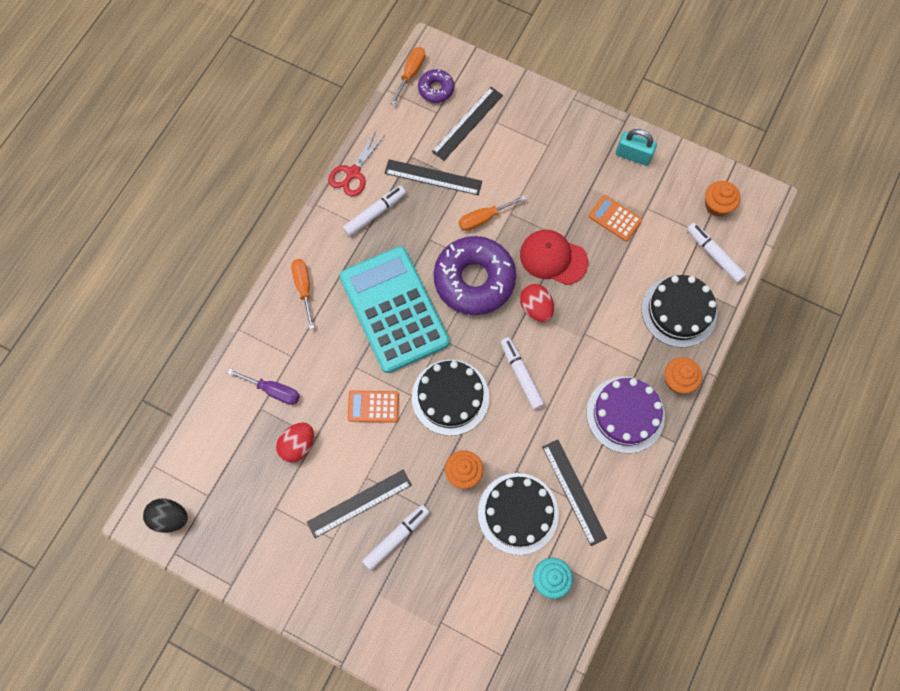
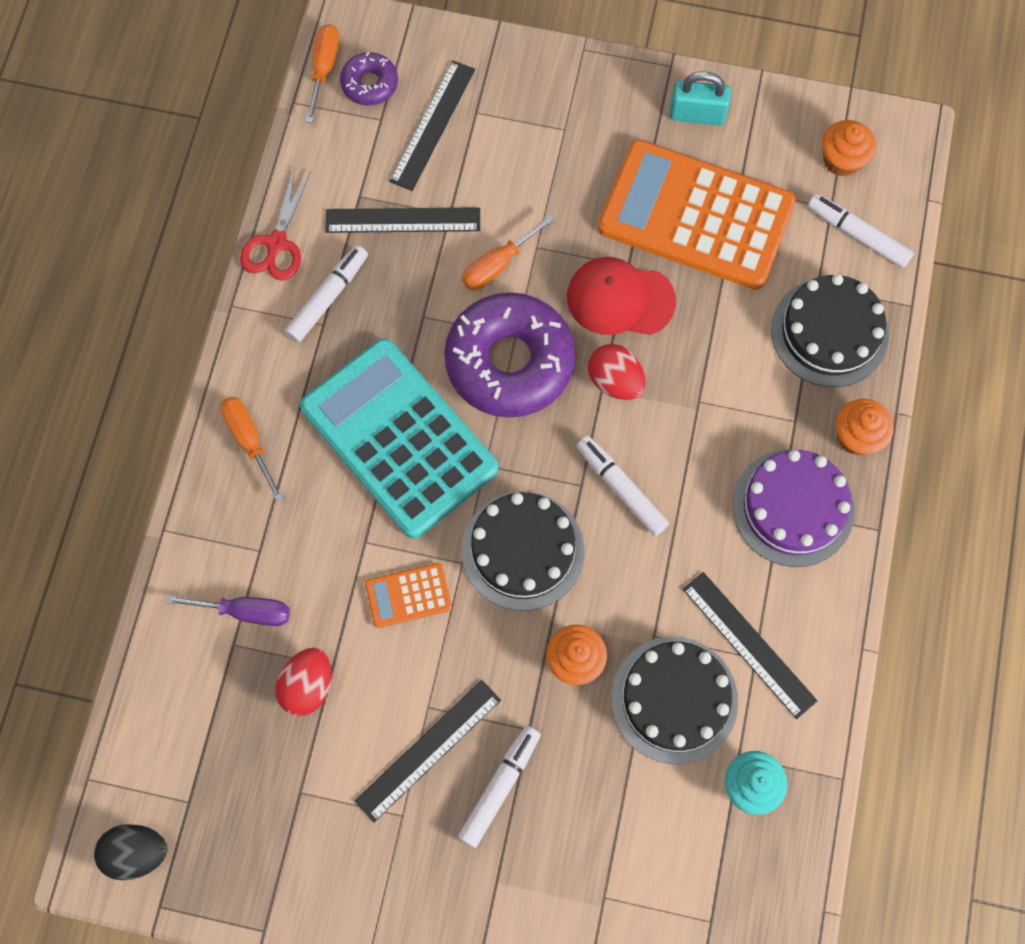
camera: 15 degrees left, 0 degrees up
orange calculator [589,195,642,241] -> orange calculator [598,140,796,290], size x2.40

